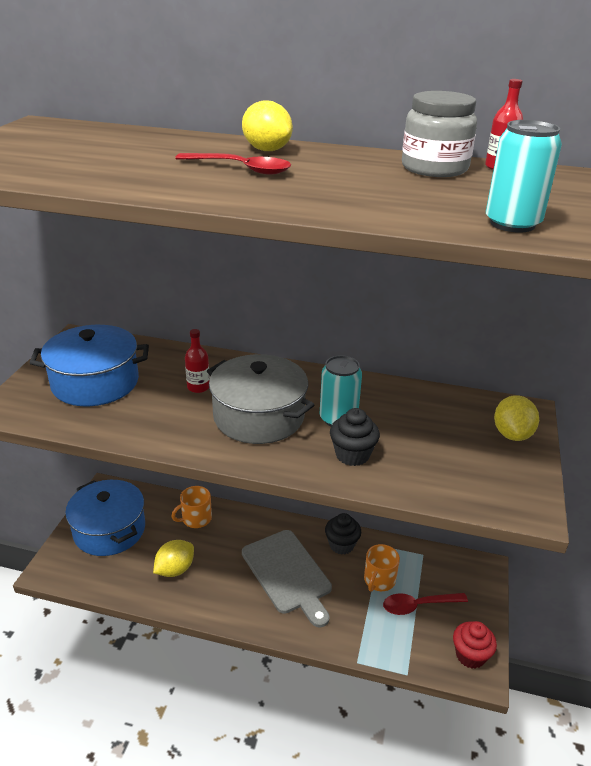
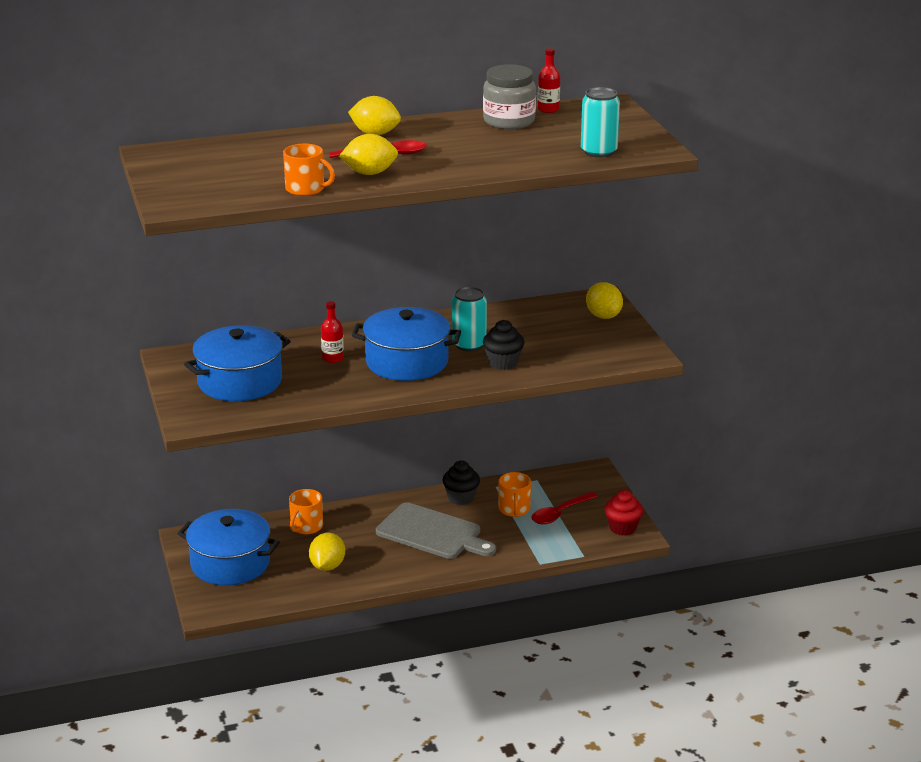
camera: 30 degrees left, 5 degrees down
grey pot [207,354,314,444] -> blue pot [352,307,461,381]
none -> orange mug [283,143,335,196]
none -> yellow lemon [339,134,398,175]

